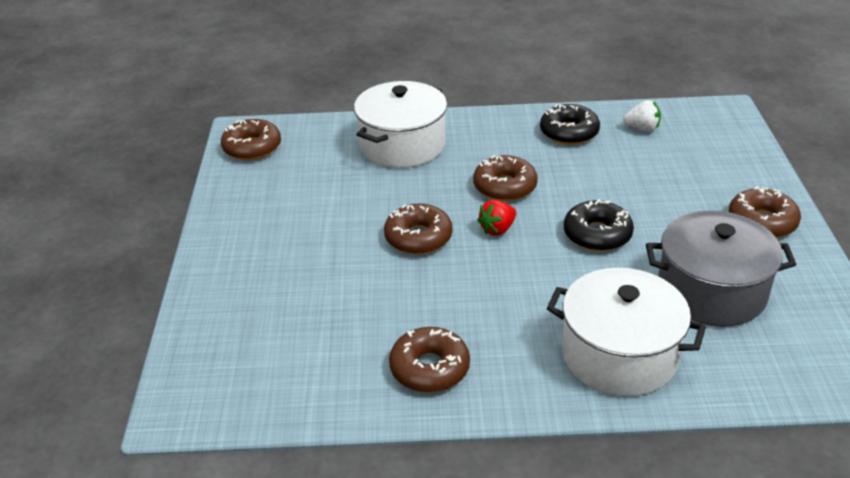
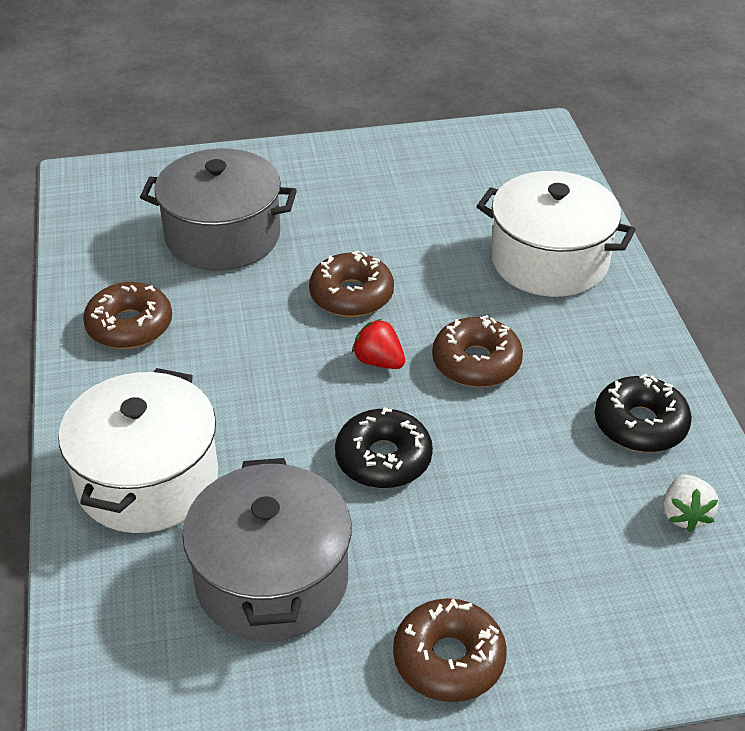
camera: 80 degrees right, 5 degrees up
brown donut [221,119,281,160] -> none
none -> grey pot [140,148,297,271]

